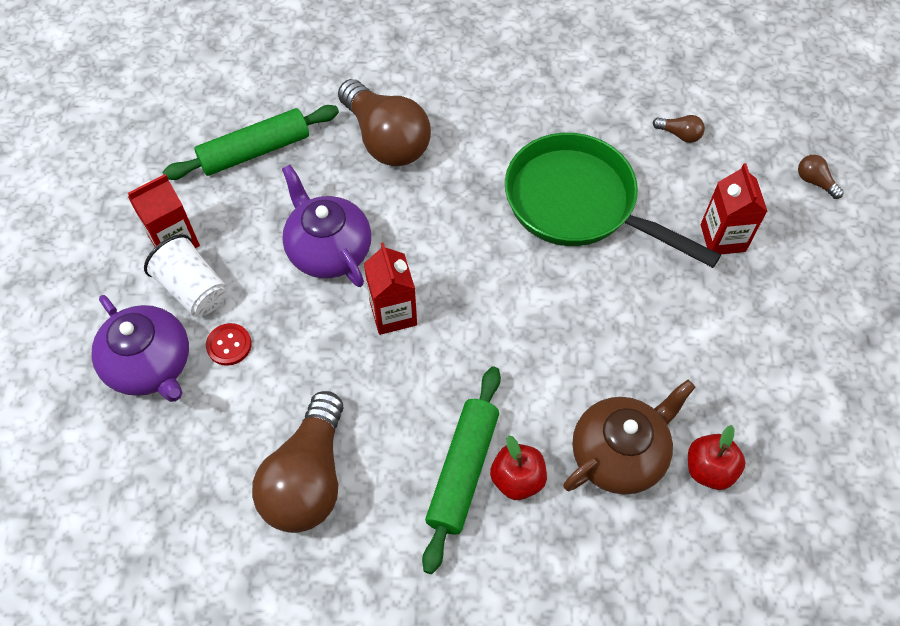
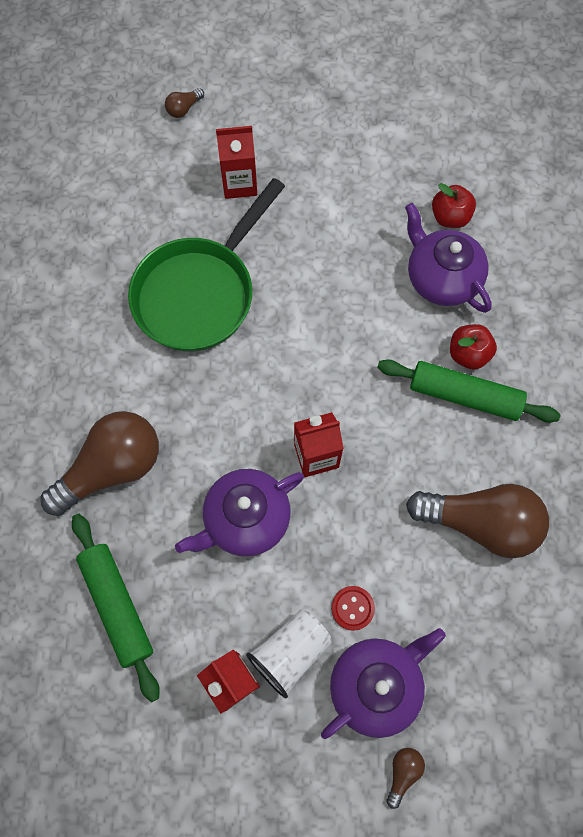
camera: 90 degrees left, 10 degrees up
brown teapot [563,380,695,495] -> purple teapot [405,203,492,313]
brown light bulb [653,115,705,143] -> brown light bulb moved to [386,748,425,809]

